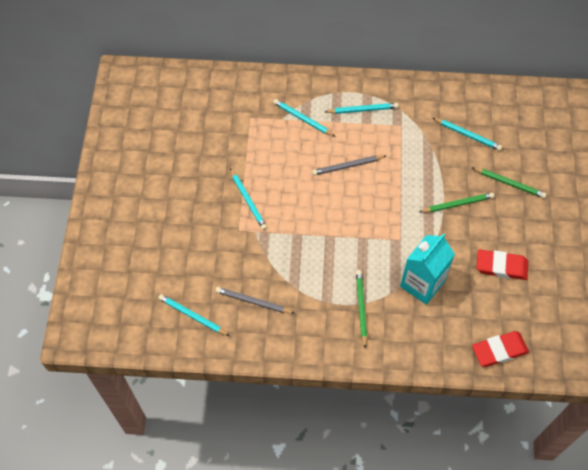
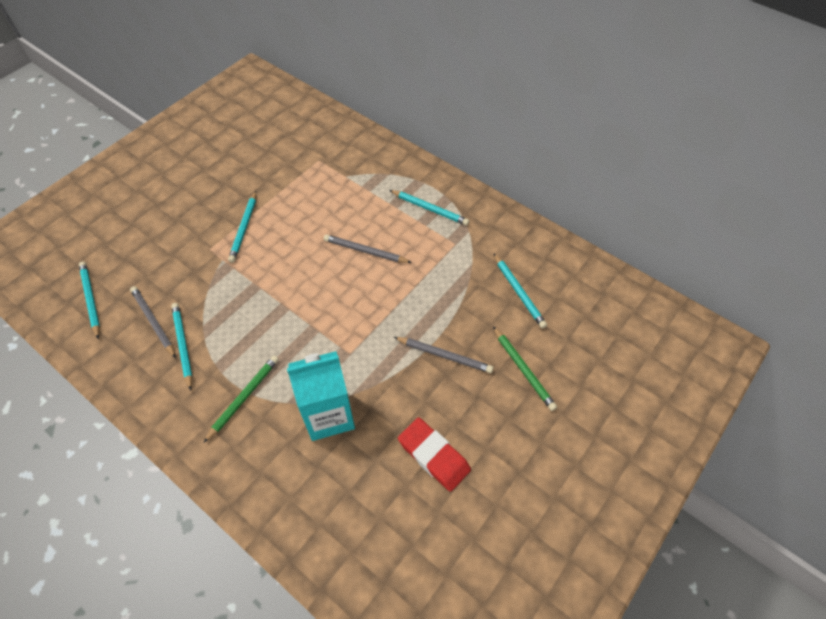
camera: 35 degrees right, 5 degrees down
turquoise pencil [273,99,336,137] -> turquoise pencil moved to [171,303,192,391]
green pencil [419,193,494,213] -> grey pencil [394,337,493,373]
red eraser [472,331,529,367] -> none

